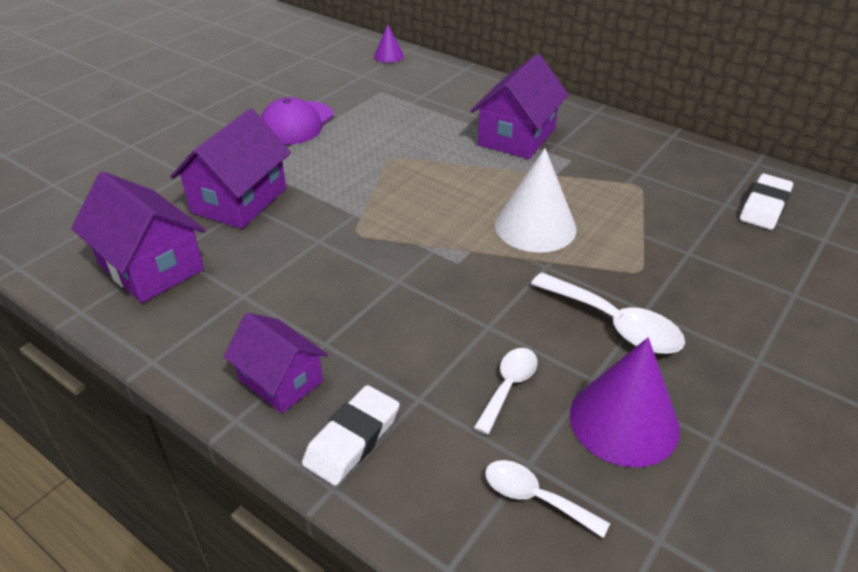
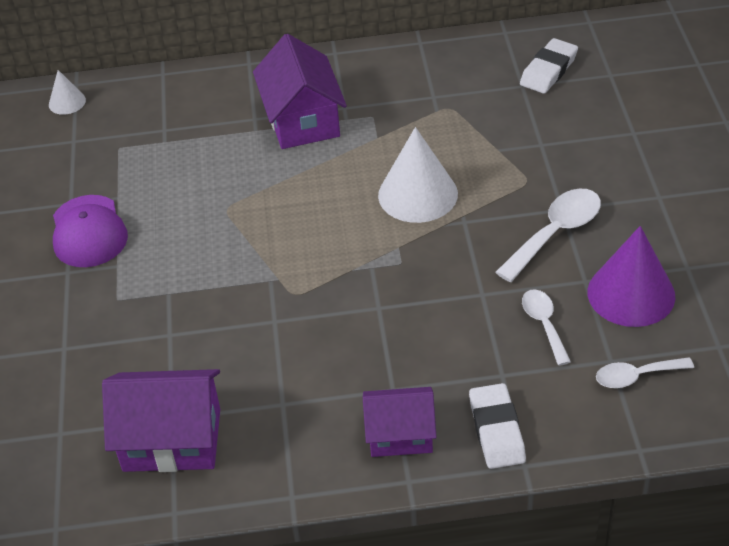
camera: 40 degrees left, 5 degrees up
purple house [170,108,291,229] -> none
purple cone [374,24,404,63] -> white cone [49,70,86,115]
white spoon [531,273,685,354] -> white spoon turned 45 degrees counterclockwise [495,189,601,282]
white eraser [740,174,793,230] -> white eraser turned 45 degrees clockwise [520,38,578,94]

